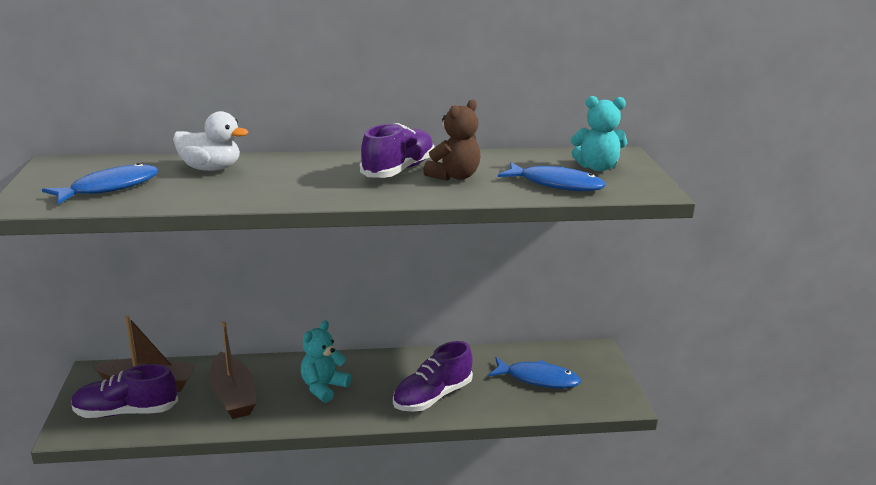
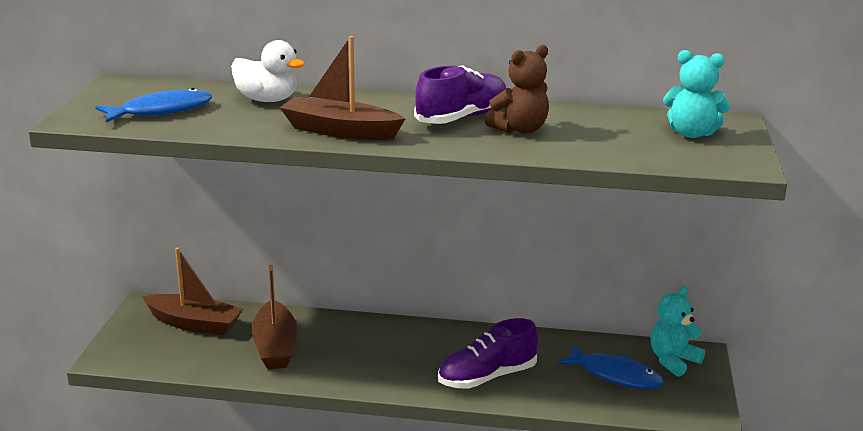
camera: 15 degrees right, 0 degrees up
purple shoe [71,364,178,418] -> none
turquoise teddy bear [301,320,351,403] -> turquoise teddy bear moved to [651,286,705,377]
blue fish [498,162,606,191] -> none
none -> brown boat [280,36,405,140]

